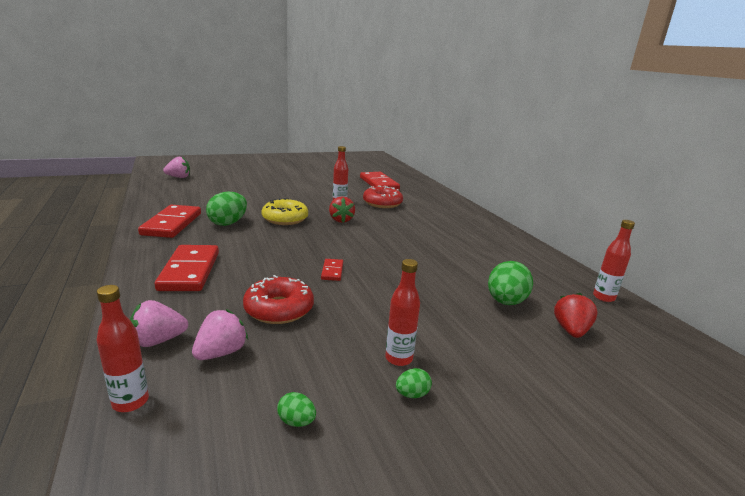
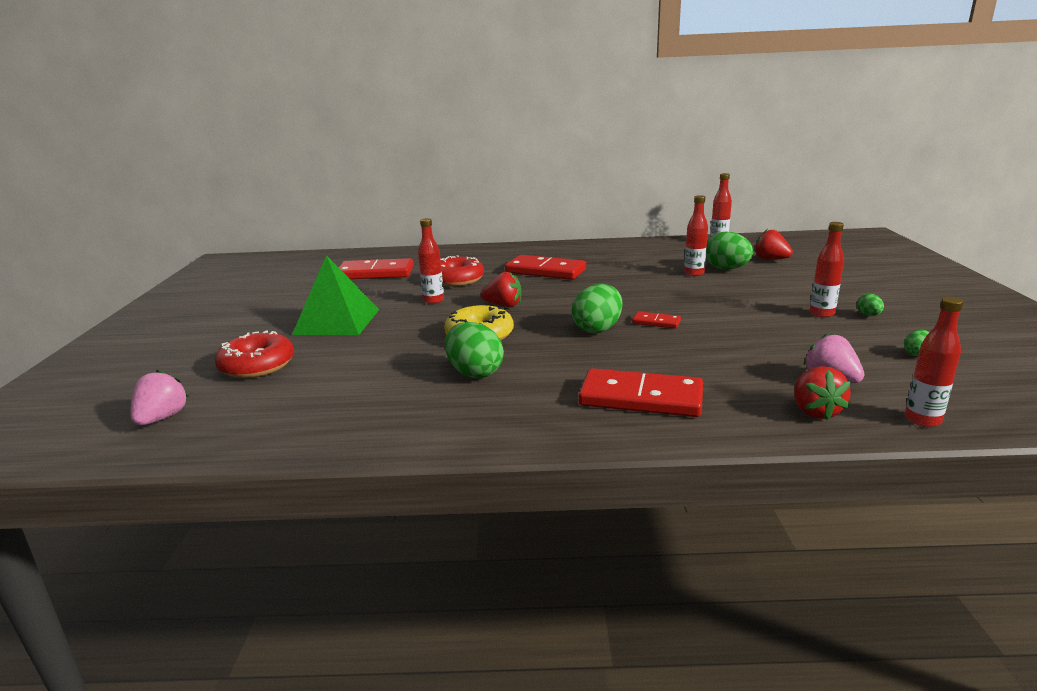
camera: 65 degrees left, 0 degrees up
pink strawberry [130,300,188,347] -> red strawberry [794,366,851,420]
red domino [138,205,201,238] -> red domino moved to [505,255,586,280]
red donut [243,275,314,324] -> red donut moved to [215,330,294,378]
none -> green pyramid [292,255,379,335]
none -> green egg [572,284,623,333]
none -> red bottle [684,195,708,276]

